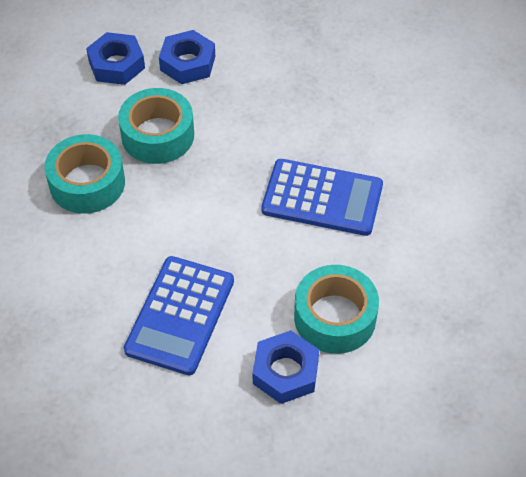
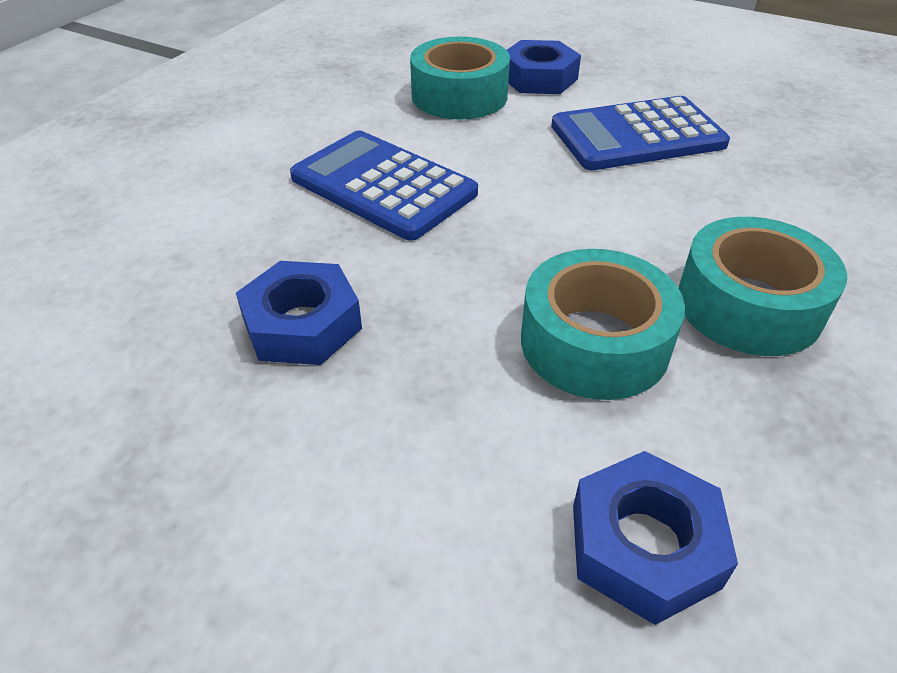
camera: 155 degrees left, 10 degrees down
blue calculator [124,256,234,376] -> blue calculator turned 150 degrees counterclockwise [551,96,730,170]
blue nut [159,30,215,84] -> blue nut moved to [236,261,362,365]

